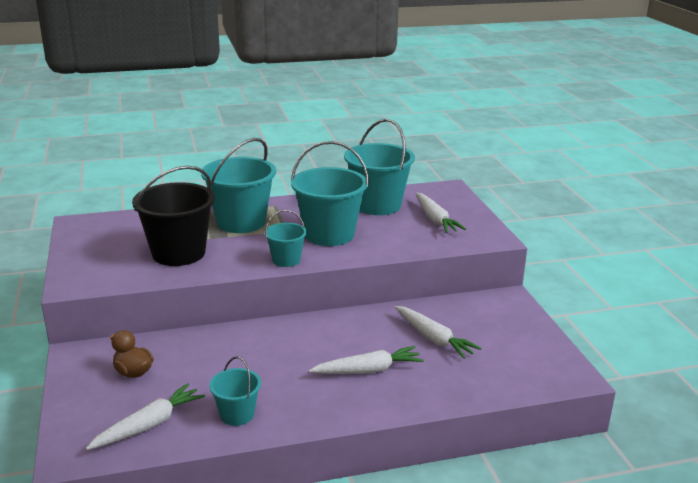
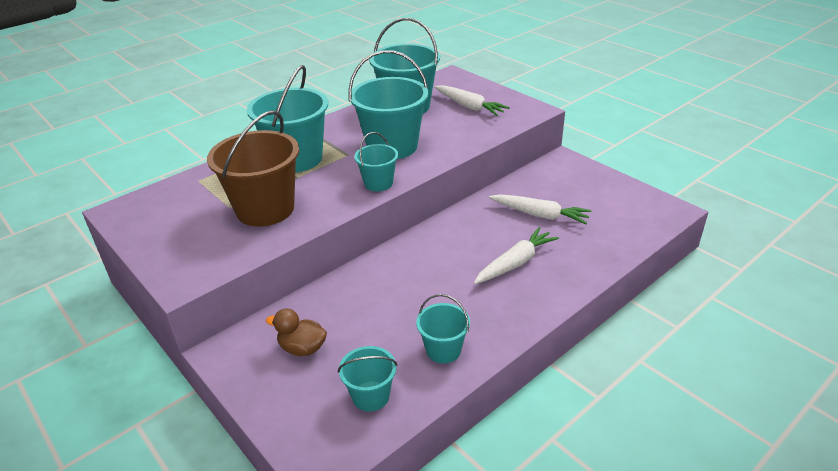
camera: 25 degrees left, 10 degrees up
white carrot [86,383,205,450] -> turquoise bucket [338,346,397,412]
black bucket [132,166,215,266] -> brown bucket [207,110,299,227]

